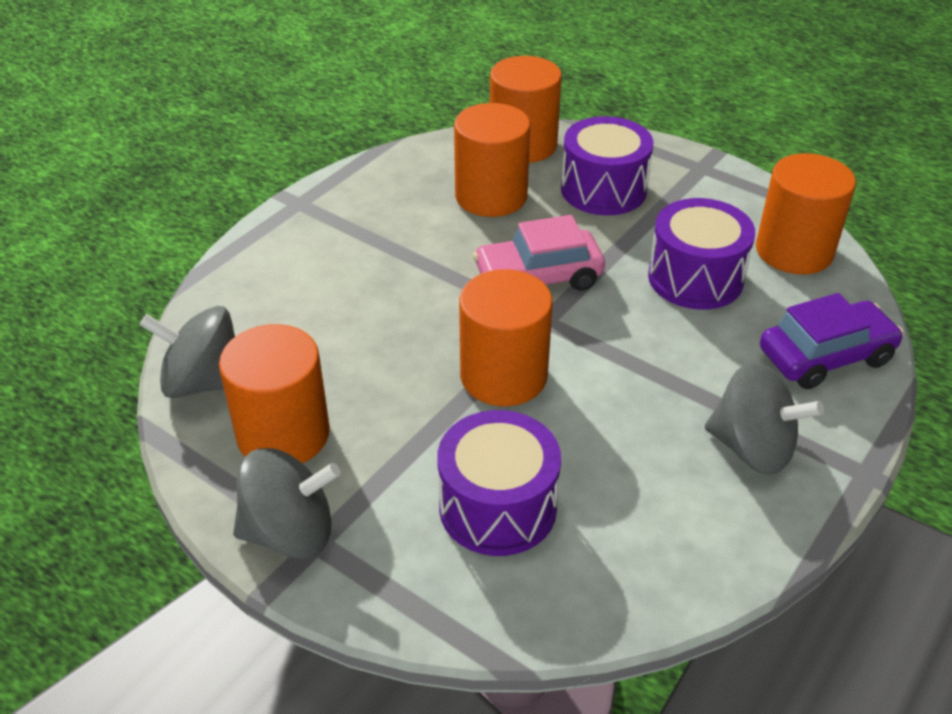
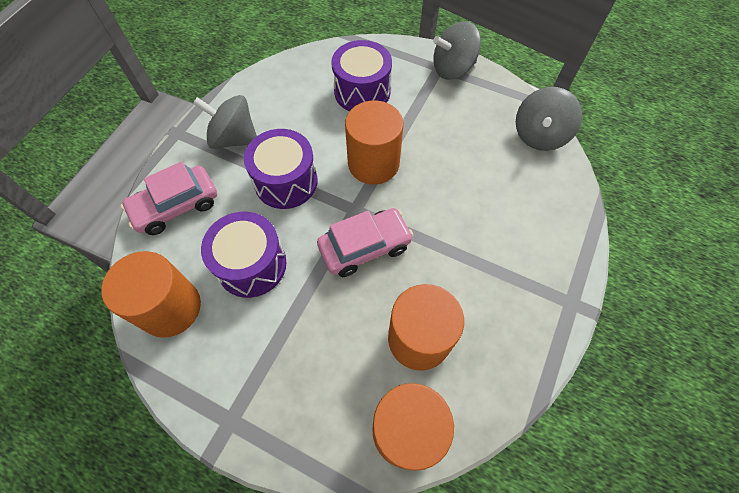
camera: 170 degrees right, 20 degrees up
grey spinning top [139,306,235,398] -> grey spinning top turned 120 degrees clockwise [516,87,582,151]
orange cylinder [219,324,330,463] -> none
purple drum [561,116,654,215] -> purple drum moved to [244,129,318,209]
purple car [760,293,904,389] -> pink car [121,162,217,235]

